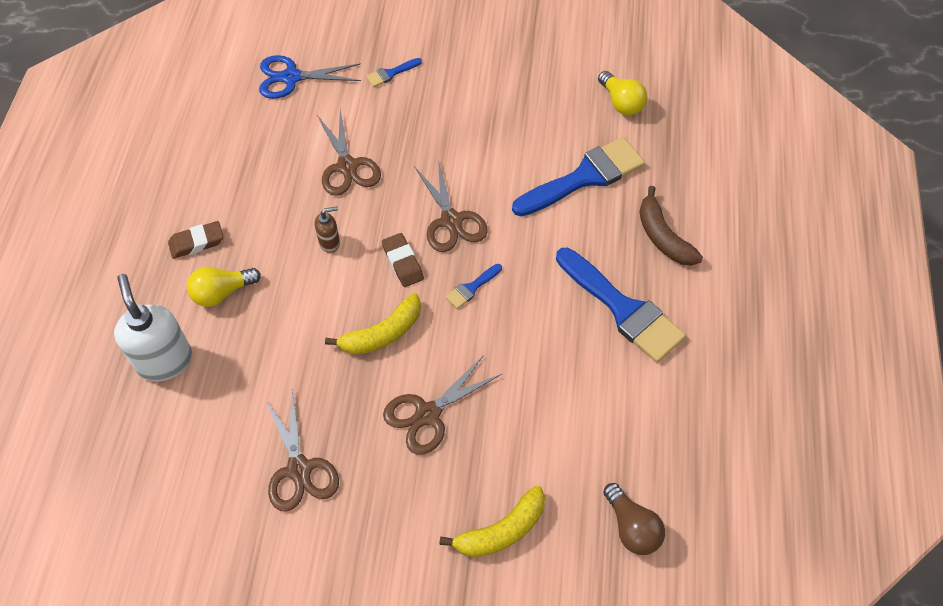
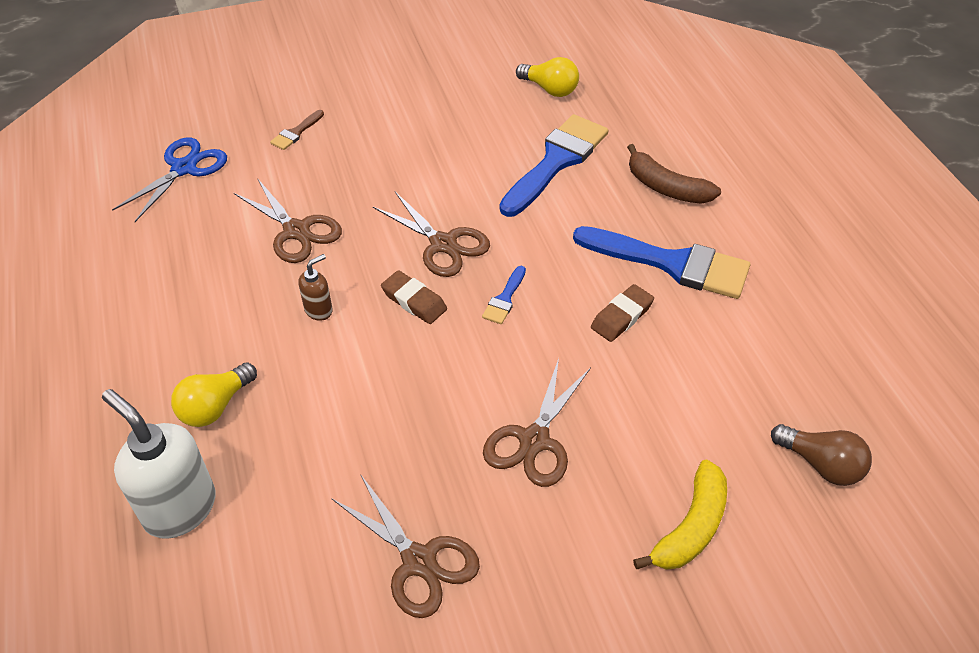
camera: 25 degrees left, 10 degrees down
brown eraser [168,221,224,259] -> brown eraser moved to [591,284,654,342]
blue scissors [259,55,361,99] -> blue scissors turned 150 degrees clockwise [112,137,227,222]
yellow banana [325,293,421,355] -> none
blue brush [366,58,422,87] -> brown brush [270,110,324,150]

